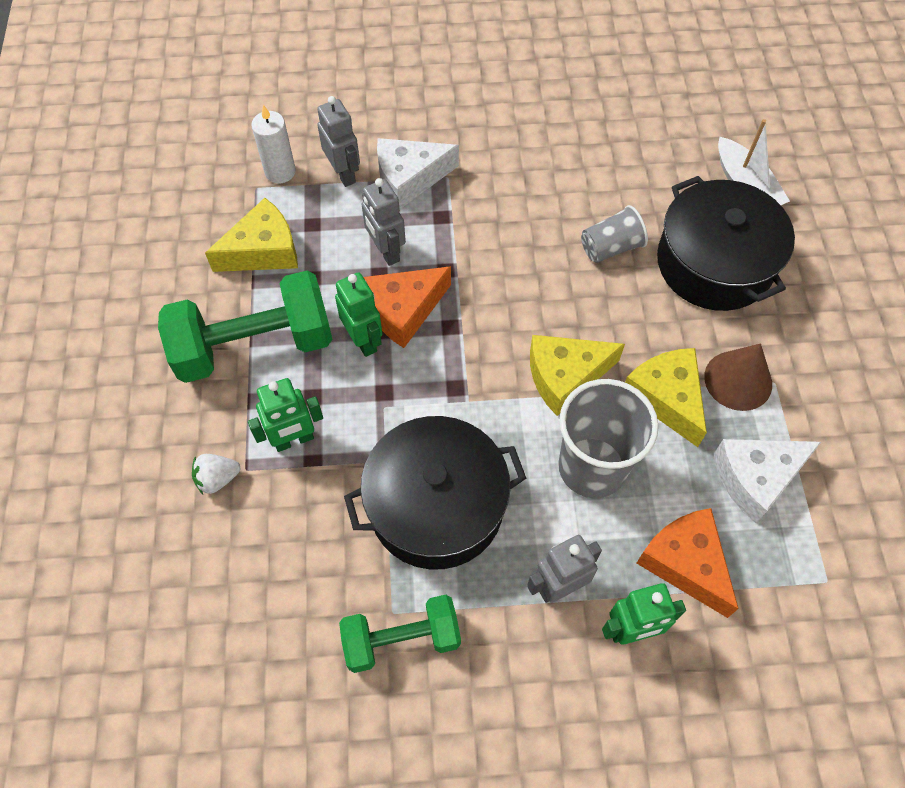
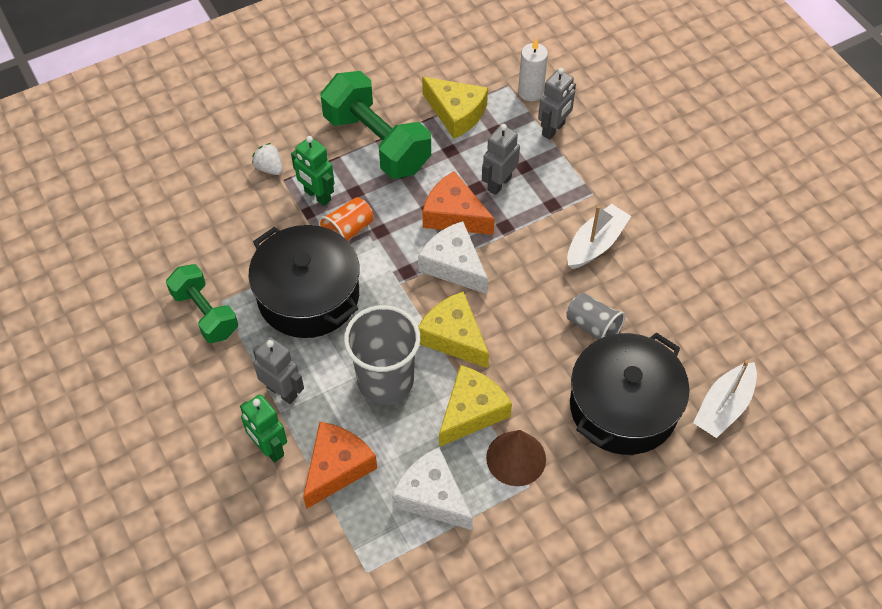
camera: 65 degrees right, 5 degrees down
green robot [335,272,382,357] -> none
white cheese [377,138,459,209] -> white cheese moved to [418,221,488,294]
none -> orange cup [319,197,374,241]
none -> white boat [567,204,631,269]

